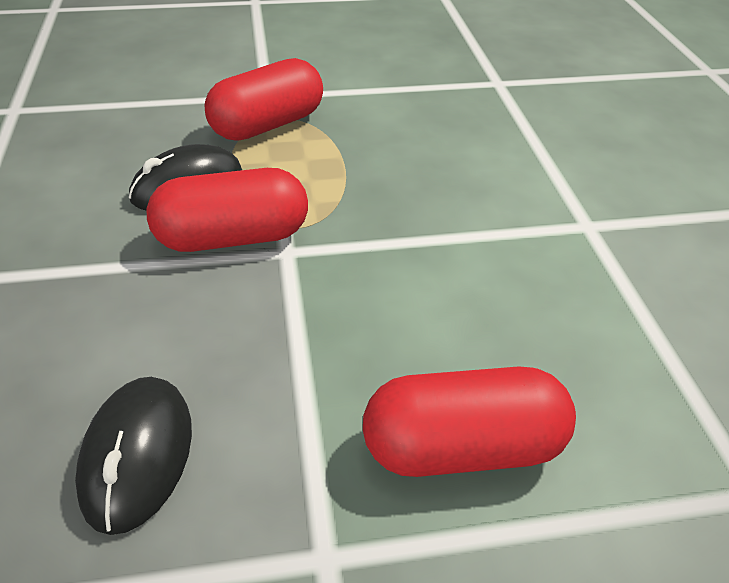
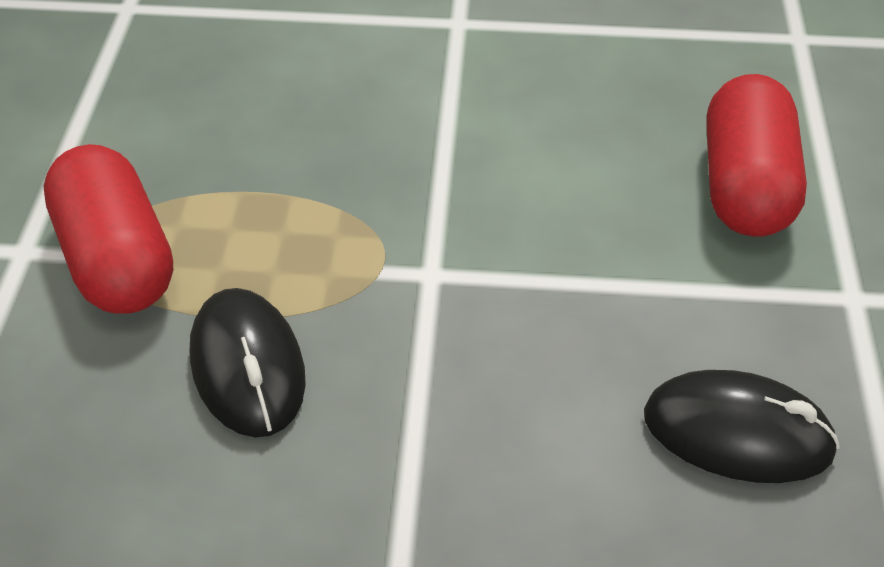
camera: 75 degrees left, 5 degrees up
red capsule [147,168,308,252] -> none

